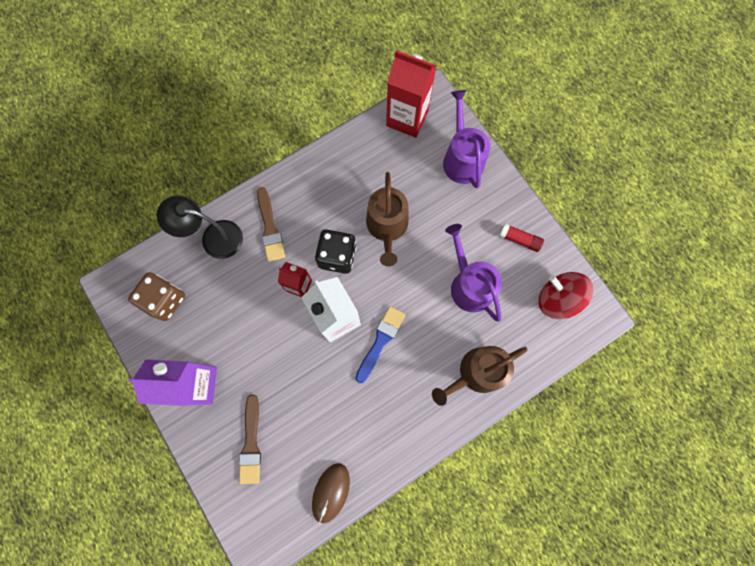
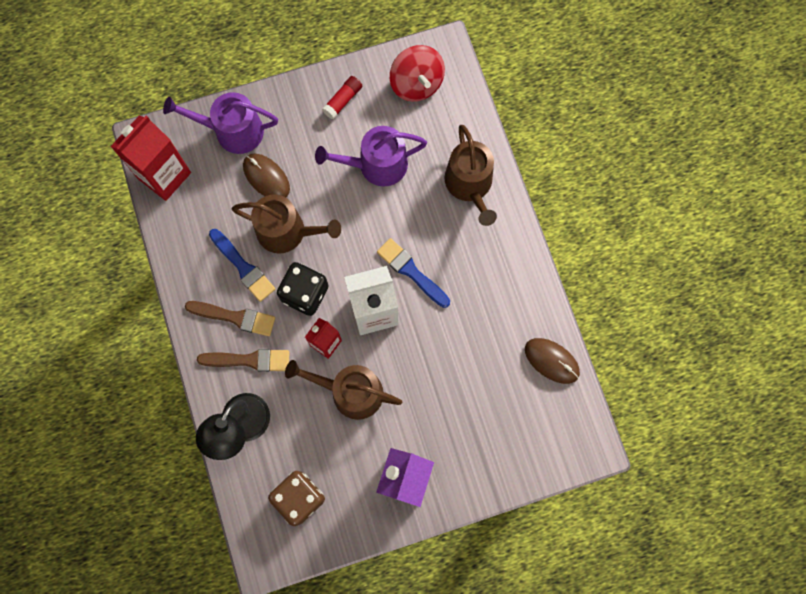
camera: 75 degrees left, 0 degrees up
brown brush [239,394,261,484] -> brown brush moved to [185,301,275,336]
red spinning top [539,272,593,319] -> red spinning top turned 75 degrees counterclockwise [390,45,445,102]
none -> blue brush [209,229,275,302]
none -> brown mouse [243,154,290,197]
none -> brown watering can [285,360,402,420]

